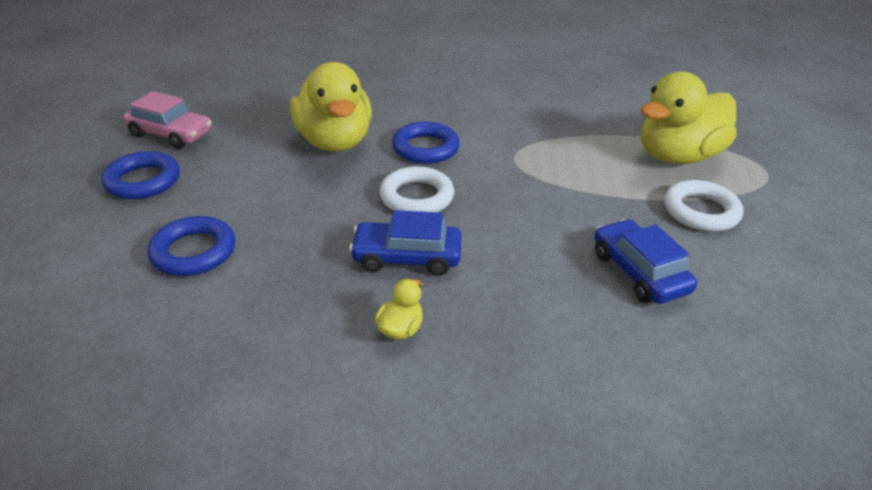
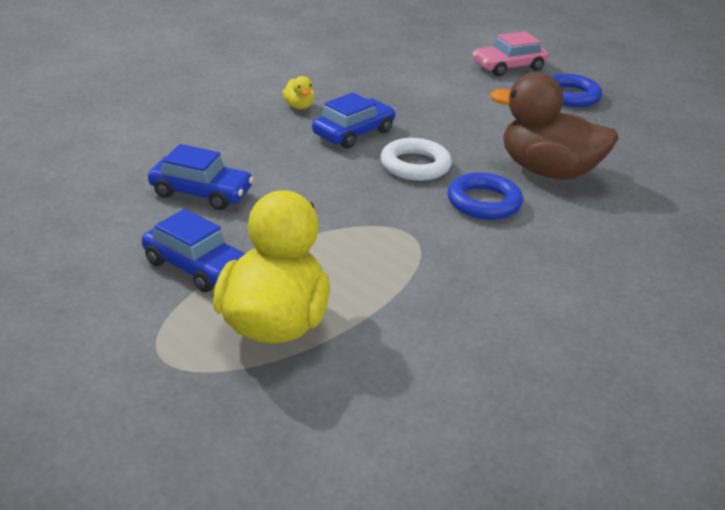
camera: 130 degrees right, 5 degrees down
pink car [123,91,212,149] -> pink car moved to [473,31,549,76]
blue ring [148,216,236,276] -> none
yellow duck [290,62,372,152] -> brown duck [490,72,619,180]
white ring [664,180,744,232] -> blue car [142,209,246,292]

